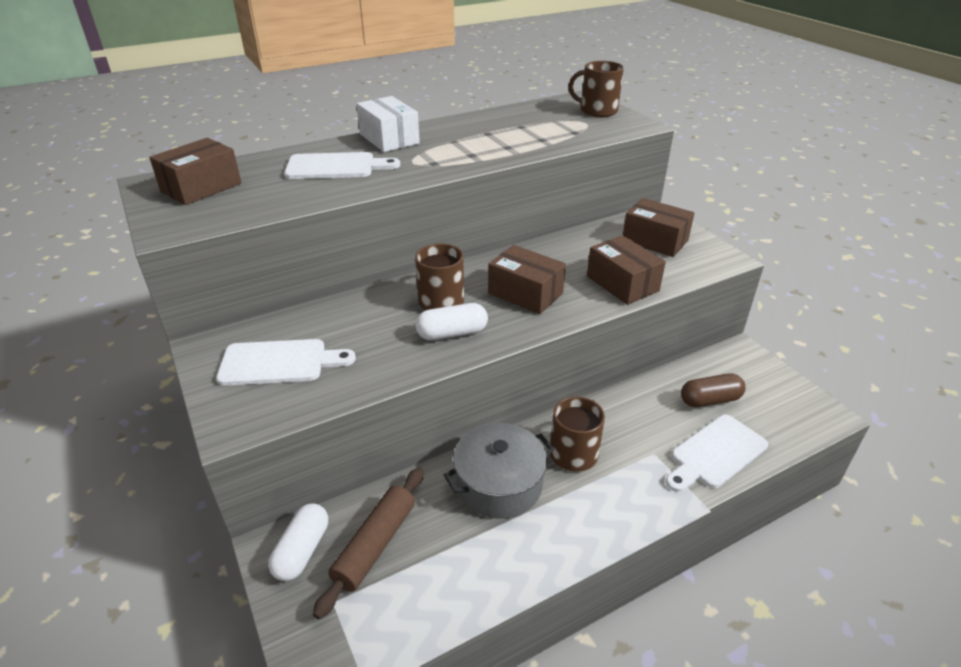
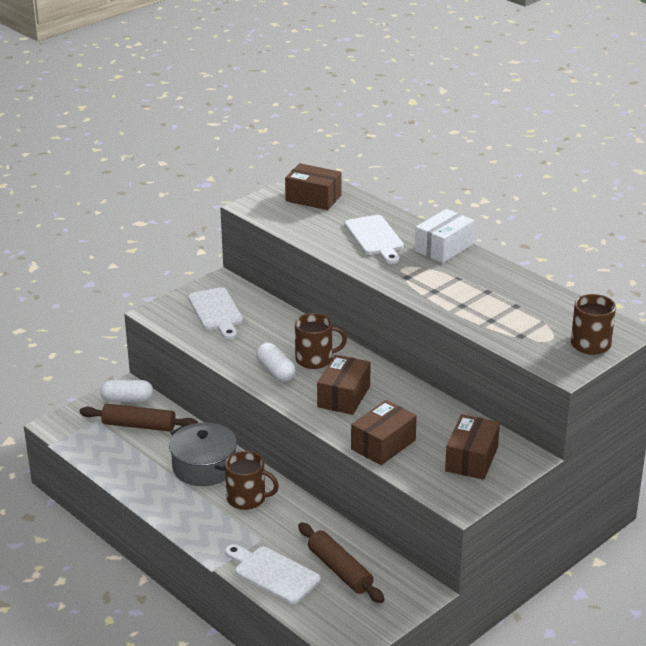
camera: 75 degrees right, 5 degrees down
brown capsule [681,373,746,407] -> brown rolling pin [298,522,385,603]

